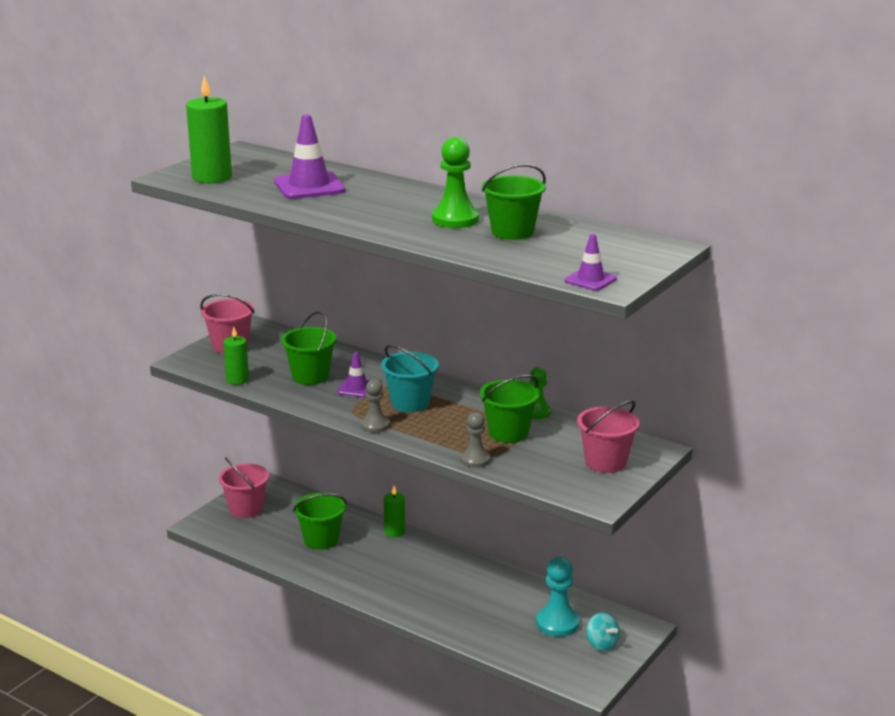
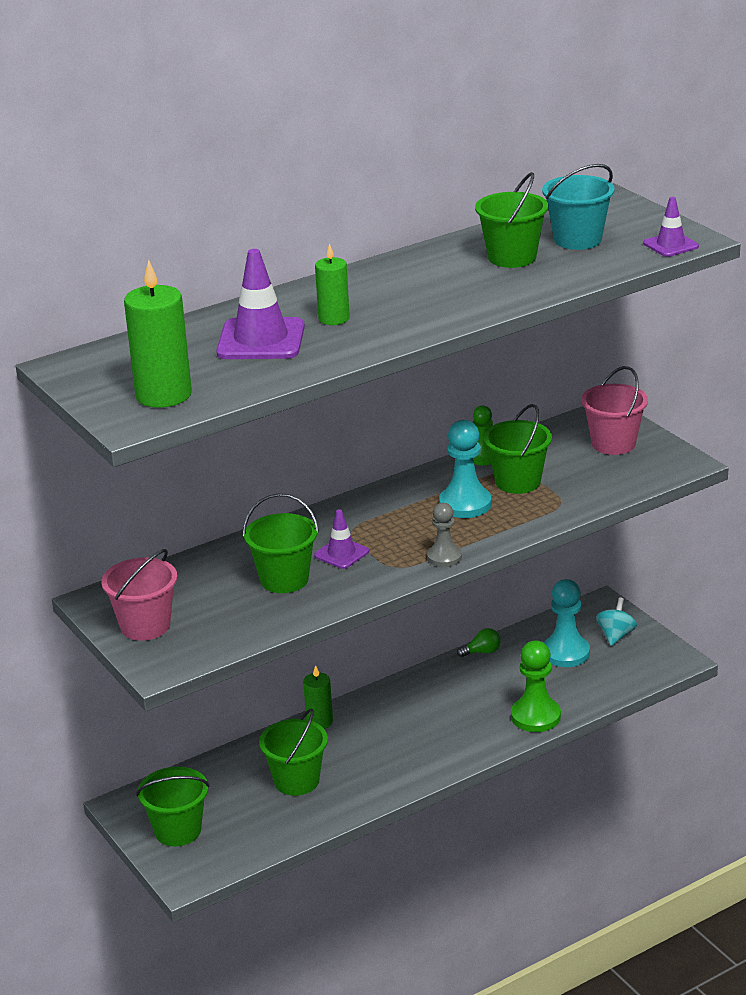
camera: 65 degrees left, 5 degrees up
pink bucket [219,457,269,518] -> green bucket [136,767,210,846]
green candle [223,327,249,385] -> green candle moved to [315,243,350,325]
turquoise bucket [381,345,439,412] -> turquoise bucket moved to [542,164,615,250]
green pawn [432,137,479,228] -> green pawn moved to [511,641,561,732]
grey pawn [461,412,490,468] -> none
turquoise spinning top [586,613,620,652] -> turquoise spinning top turned 60 degrees counterclockwise [596,597,637,646]
none -> turquoise pawn [439,420,491,518]
none -> green light bulb [457,628,501,657]

